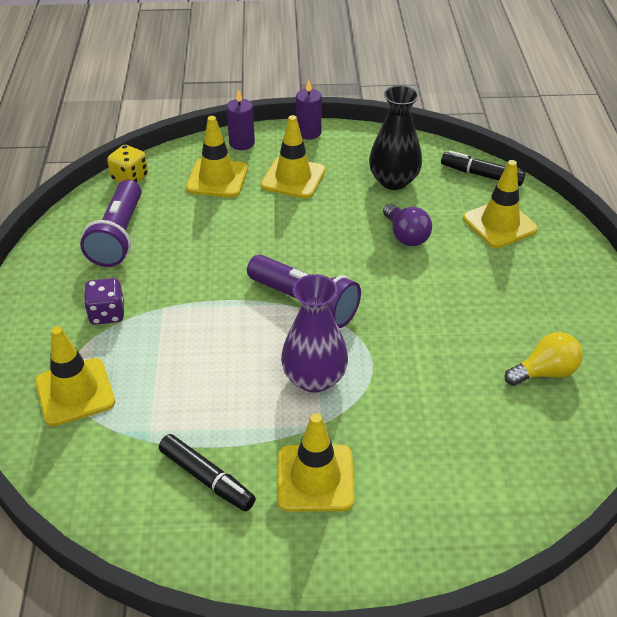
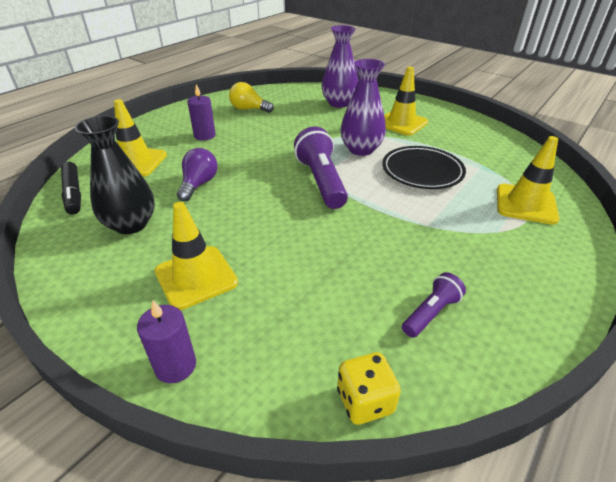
camera: 140 degrees left, 5 degrees down
purple flashlight [80,180,141,267] -> purple flashlight [402,272,466,338], size x0.56
purple dice [84,278,124,325] -> none
black marker [159,434,256,511] -> none
yellow traffic cone [186,116,248,197] -> none
purple candle [296,80,322,140] -> purple candle moved to [188,84,216,140]
none -> purple vase [322,25,358,108]
none -> black plate [382,146,466,189]

